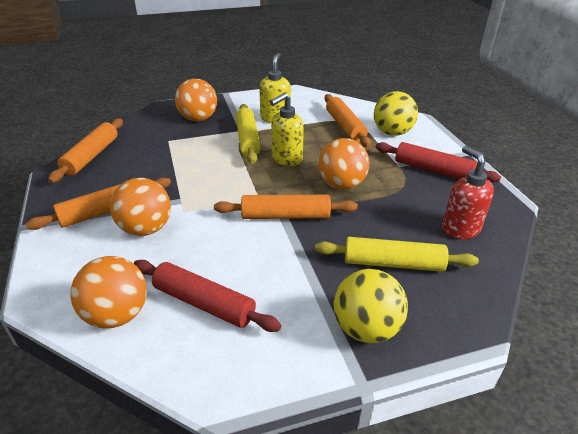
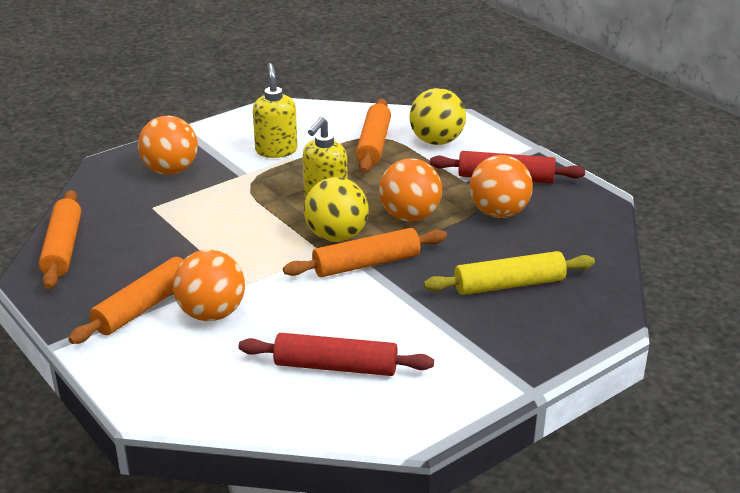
camera: 20 degrees left, 5 degrees down
orange ball [70,256,147,328] -> orange ball moved to [470,155,533,218]
yellow rolling pin [236,104,261,164] -> none
orange rolling pin [324,94,371,147] -> orange rolling pin turned 45 degrees clockwise [356,99,391,173]
yellow ball [334,269,408,343] -> yellow ball moved to [304,177,369,242]
red soap dispenser [442,146,494,239] -> none

